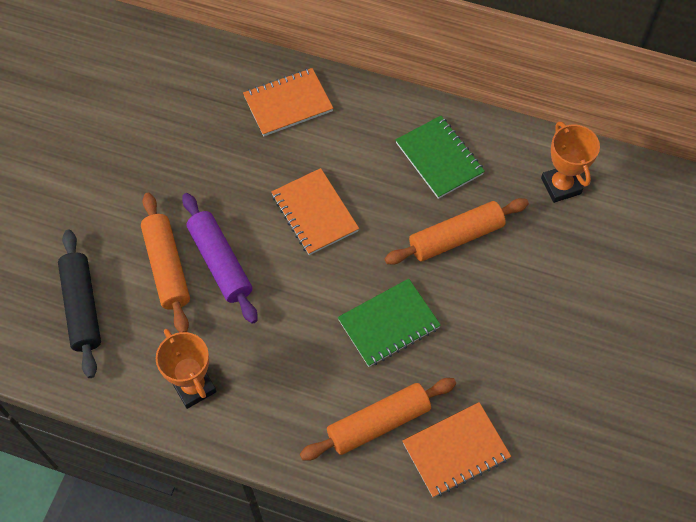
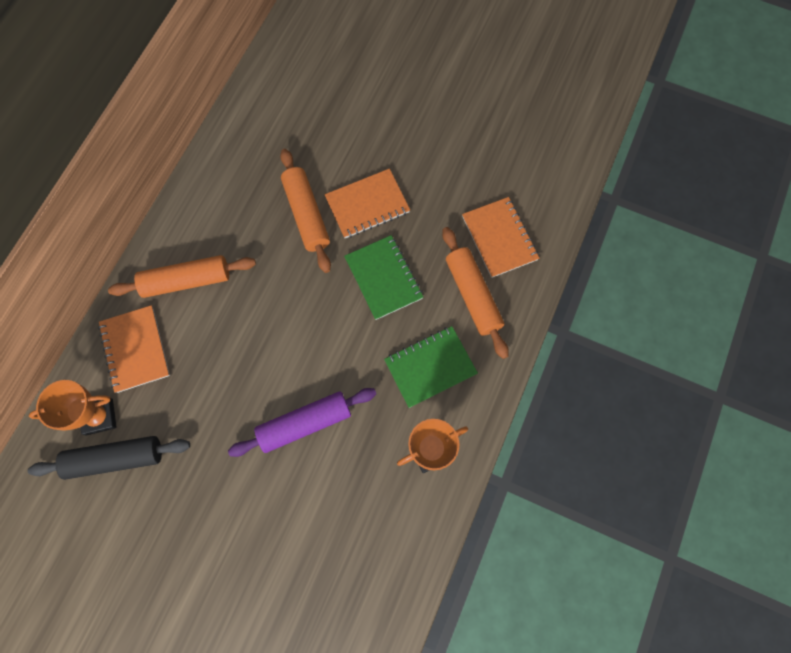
camera: 85 degrees left, 10 degrees up
black rolling pin [58,230,101,378] -> black rolling pin moved to [28,436,190,480]
orange rolling pin [141,193,190,332] -> orange rolling pin moved to [108,255,256,298]
orange notebook [271,168,359,255] -> orange notebook moved to [324,169,410,238]
green notebook [396,116,485,199] -> green notebook moved to [384,326,478,408]
orange trophy [541,121,600,203] -> orange trophy moved to [29,380,117,436]

